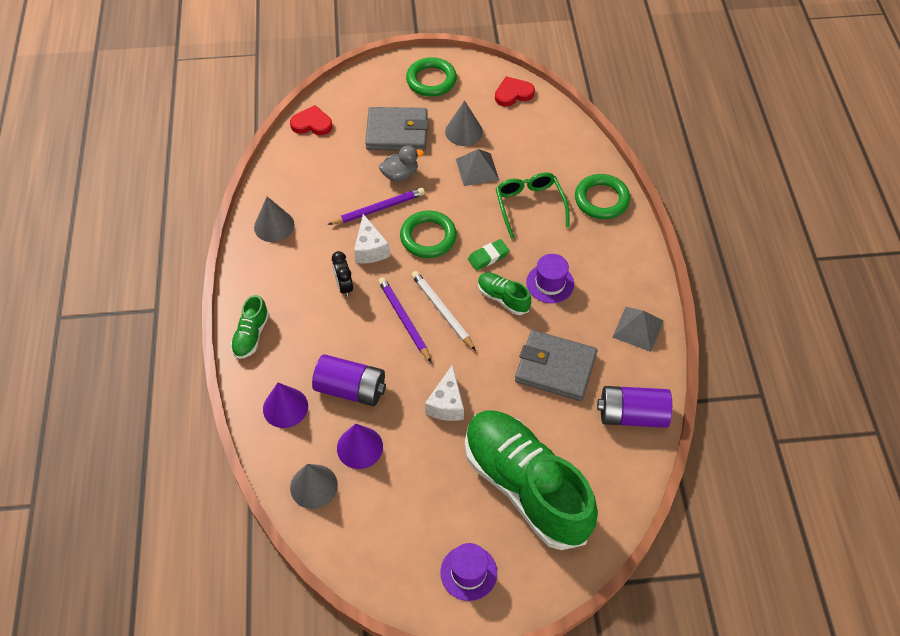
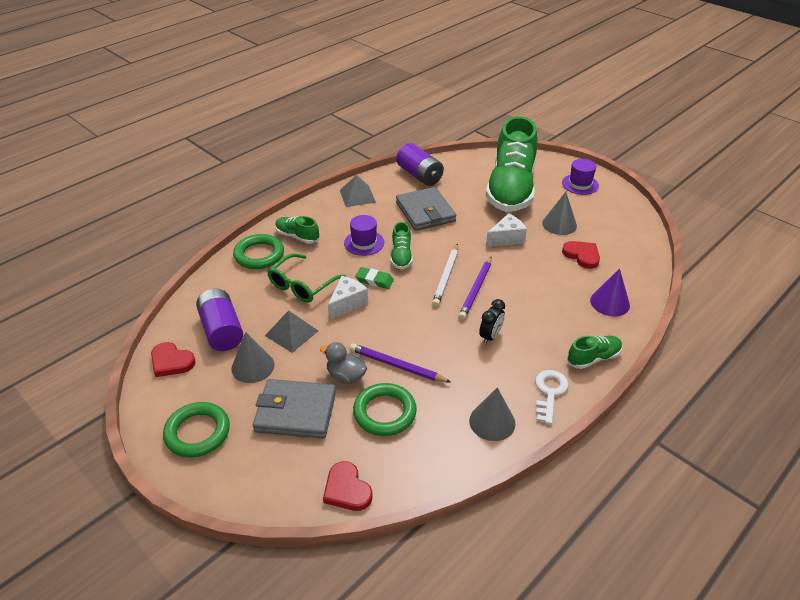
camera: 130 degrees left, 15 degrees down
grey cone [290,464,338,509] -> grey cone moved to [542,192,577,235]
purple battery [312,354,386,406] -> purple battery moved to [196,288,243,351]
purple cone [337,424,383,469] -> red heart [562,241,600,269]
white cheese [354,214,390,263] -> white cheese moved to [328,276,368,320]
grey wallet [365,107,429,151] -> grey wallet turned 45 degrees counterclockwise [253,379,336,439]
green ring [400,210,457,258] -> green ring moved to [353,383,417,436]
none -> green shoe [275,216,320,244]
none -> white key [535,370,569,425]

